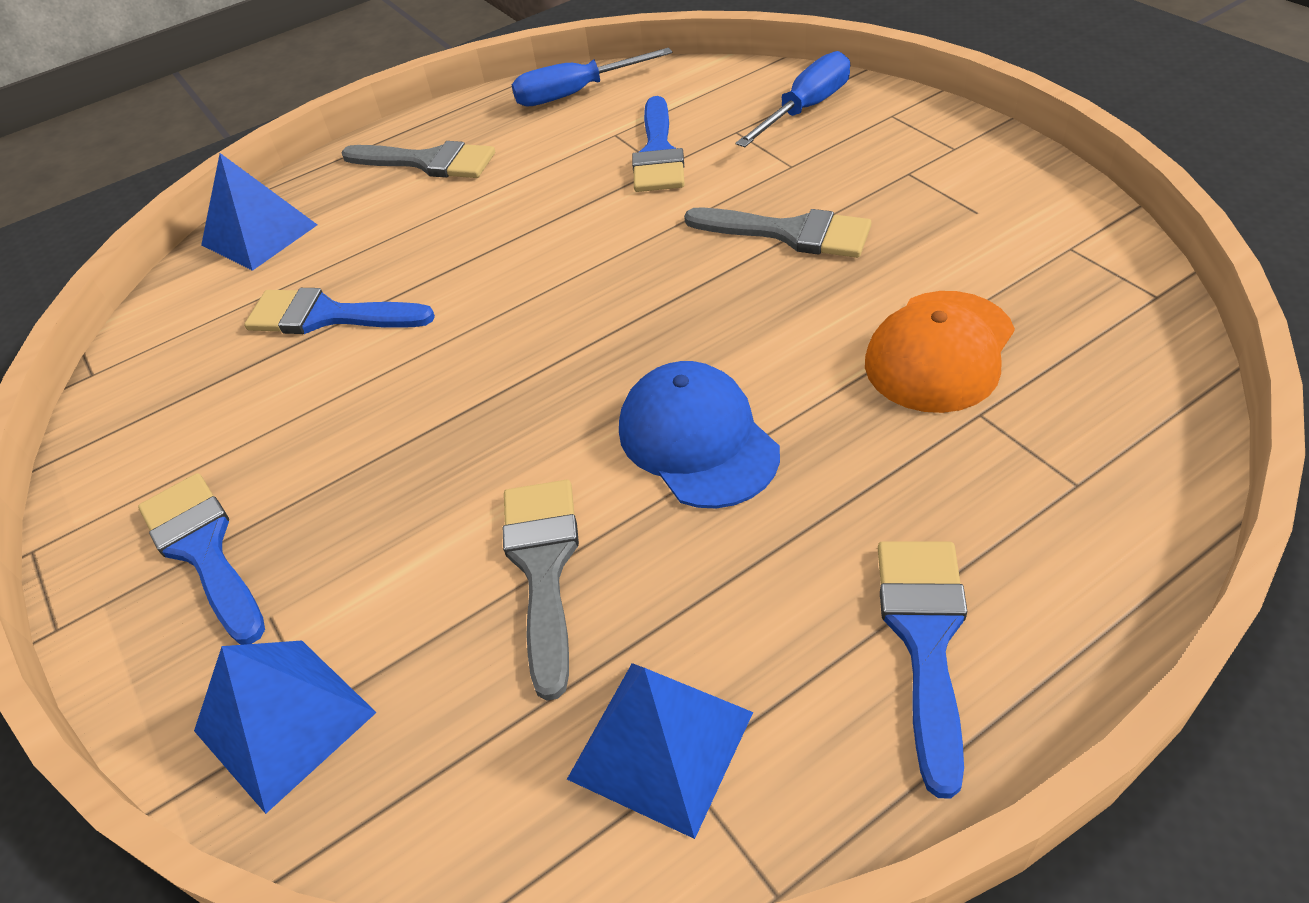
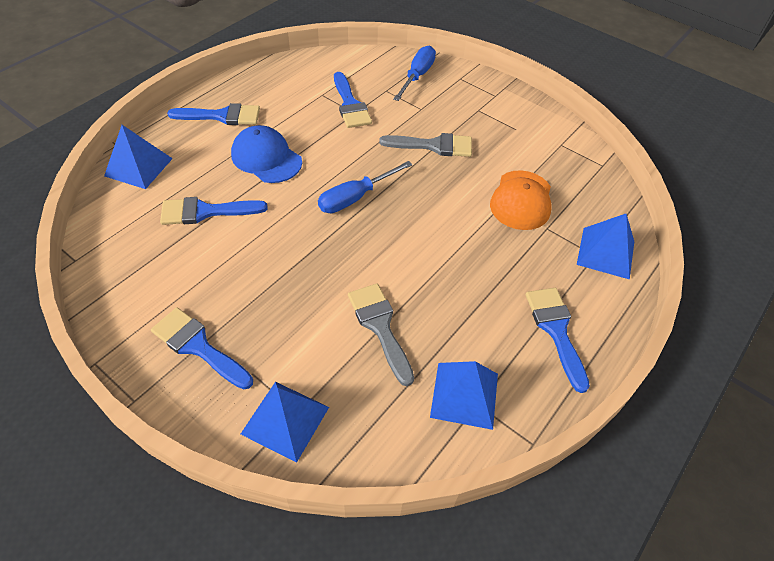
camera: 25 degrees left, 5 degrees up
grey brush [341,141,495,178] -> blue brush [167,103,260,125]
blue screwdriver [512,48,673,107] -> blue screwdriver moved to [318,161,412,213]
blue cap [619,361,780,508] -> blue cap moved to [231,125,302,183]
none -> blue pyramid [577,214,634,280]

